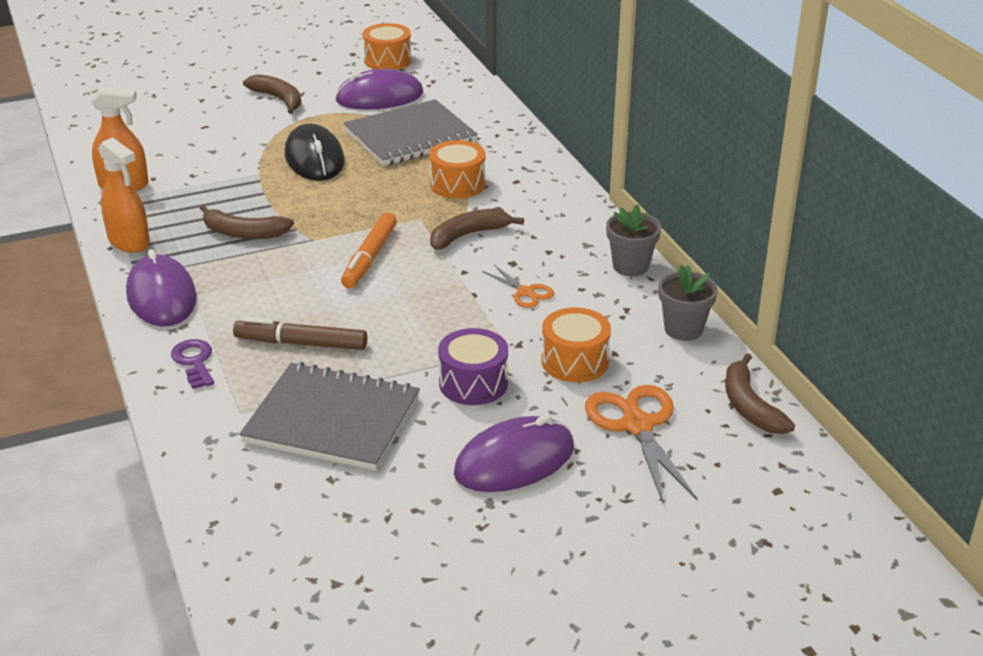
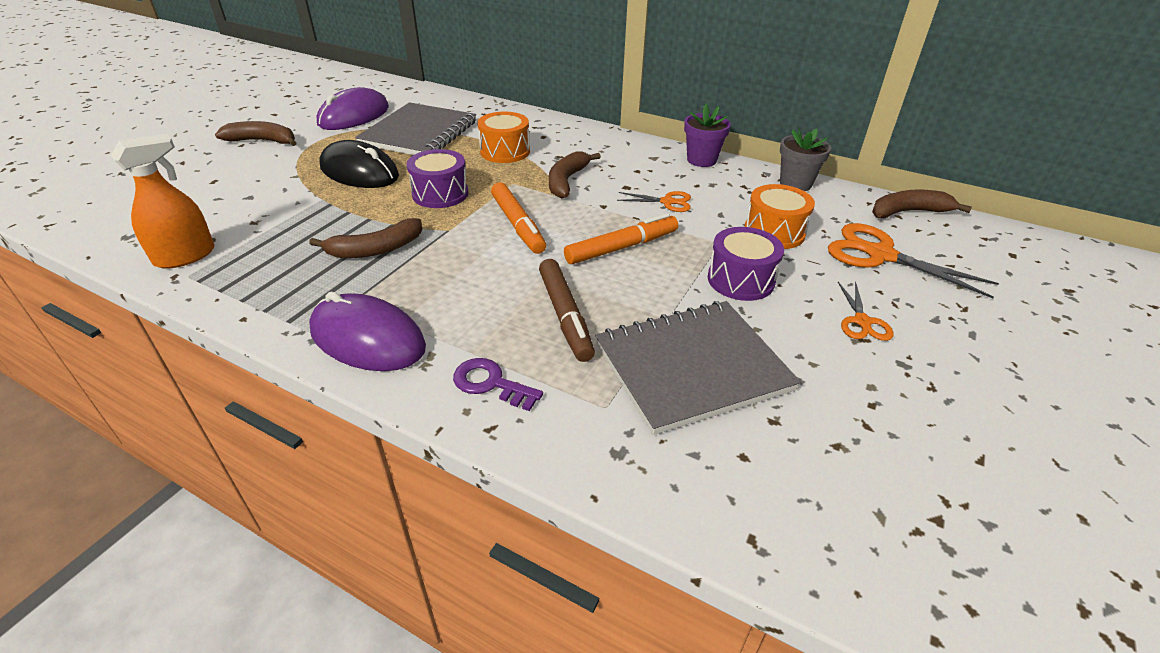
camera: 40 degrees left, 5 degrees up
orange spray bottle [98,138,150,253] -> none
brown marker [233,317,367,350] -> brown marker turned 75 degrees counterclockwise [539,259,595,362]
orange drum [363,23,412,70] -> none
purple mouse [454,415,574,492] -> orange scissors [838,282,894,341]
grey flower pot [606,204,661,276] -> purple flower pot [684,104,731,167]
brown banana [725,353,795,434] -> brown banana turned 135 degrees clockwise [872,190,972,218]
none -> purple drum [407,149,468,208]
none -> orange marker [564,213,678,264]

